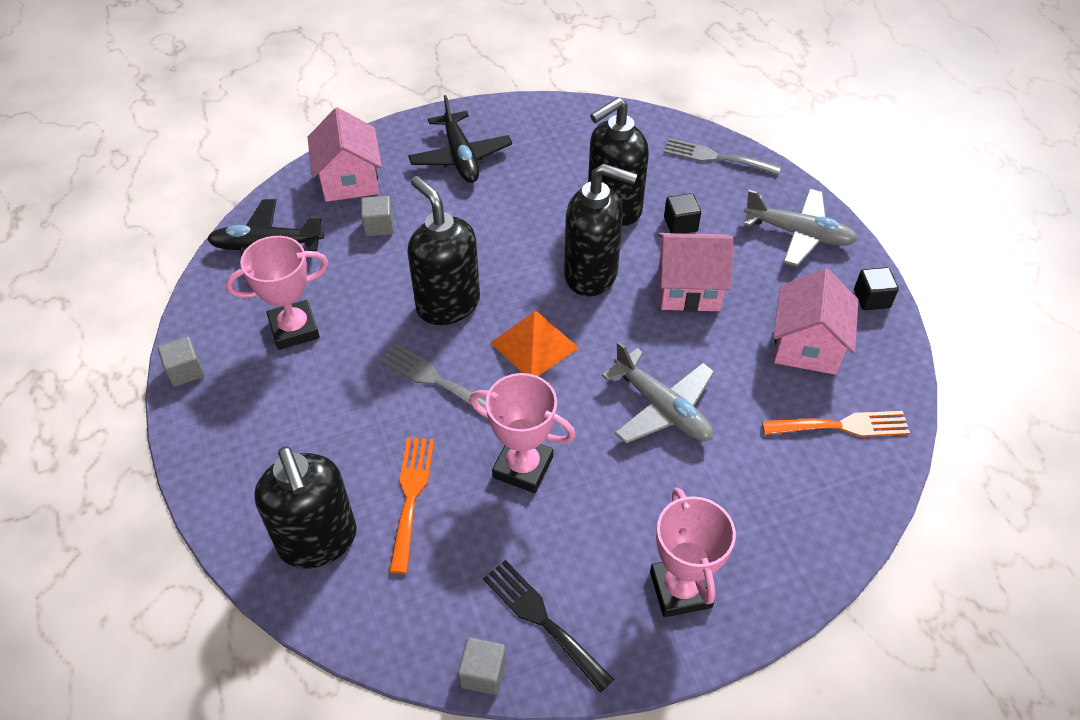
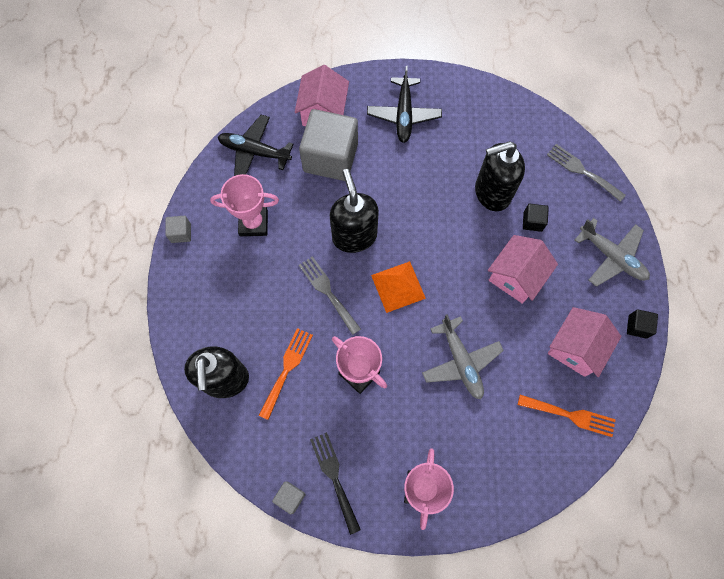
camera: 20 degrees right, 20 degrees up
grey cube [361,196,393,236] -> grey cube [299,109,358,181], size x2.38
black soap dispenser [564,164,637,297] -> none
pink house [658,233,733,312] -> pink house turned 75 degrees counterclockwise [488,235,558,304]

